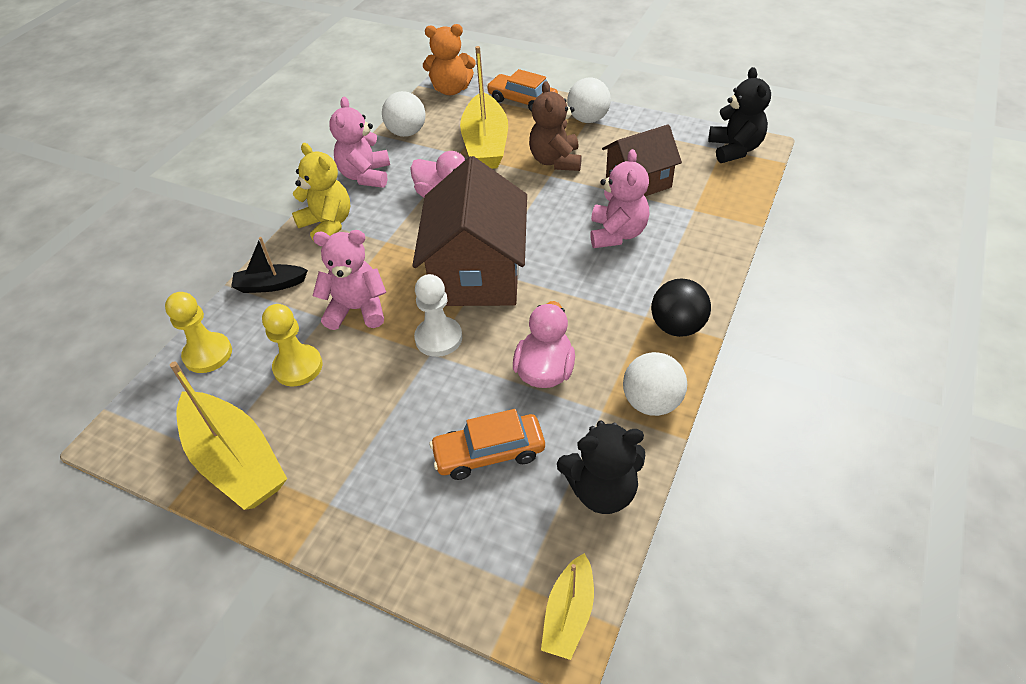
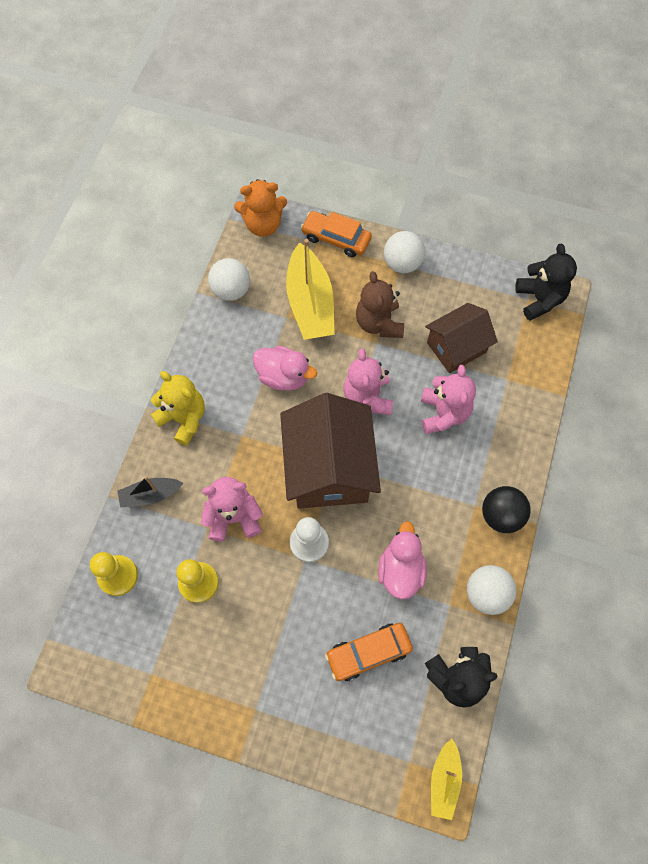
camera: 10 degrees left, 20 degrees up
yellow boat [170,361,287,510] -> none
pink teddy bear [329,97,390,188] -> pink teddy bear moved to [343,348,393,415]

